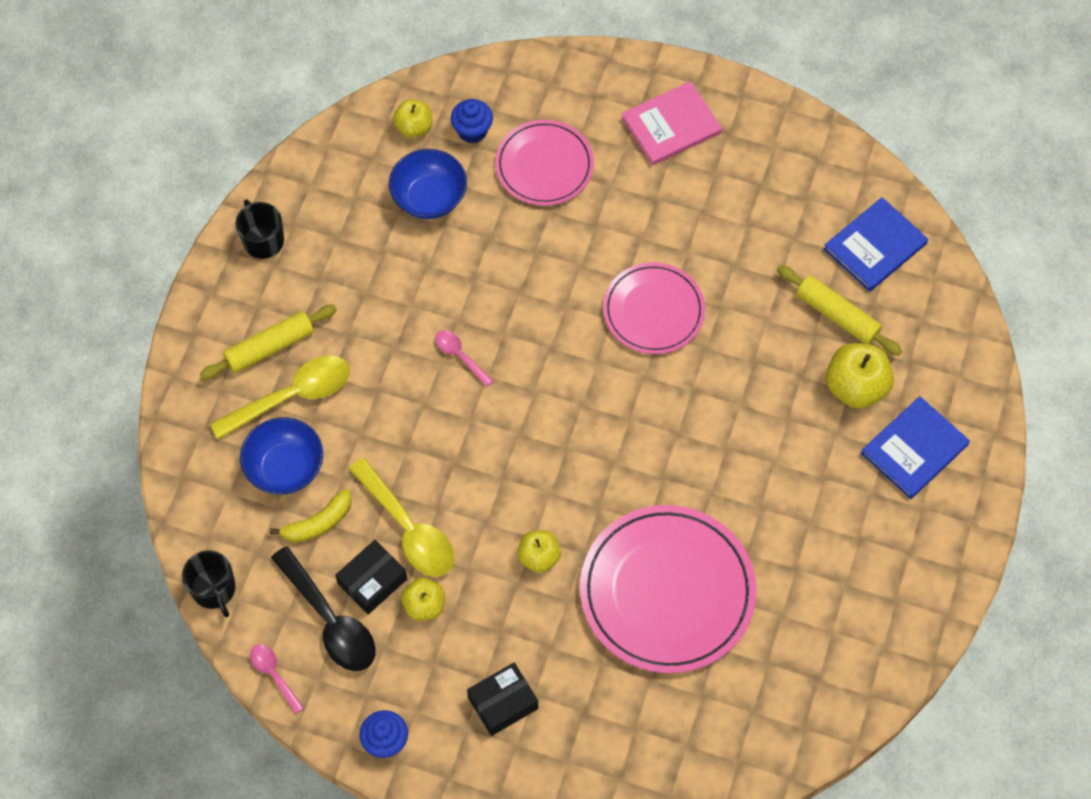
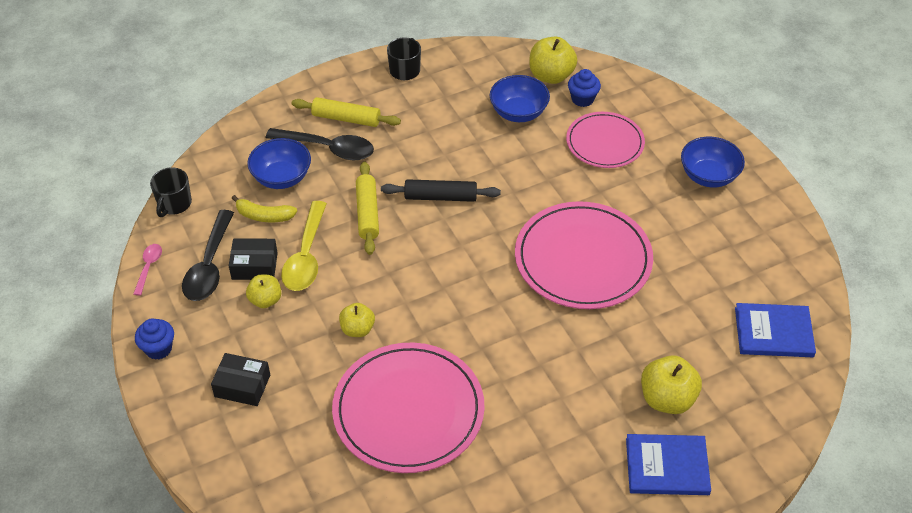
camera: 45 degrees right, 15 degrees down
yellow spoon [210,356,350,439] -> black spoon [265,128,374,160]
yellow apple [393,99,432,138] -> yellow apple [529,37,577,84], size x1.60
pink spoon [435,330,494,387] -> black rolling pin [381,179,501,202]
pink plate [603,262,705,354] -> pink plate [515,201,653,309], size x1.62
pink book [621,81,722,165] -> blue bowl [681,137,745,187]
yellow rolling pin [777,265,902,356] -> yellow rolling pin moved to [356,161,379,255]

